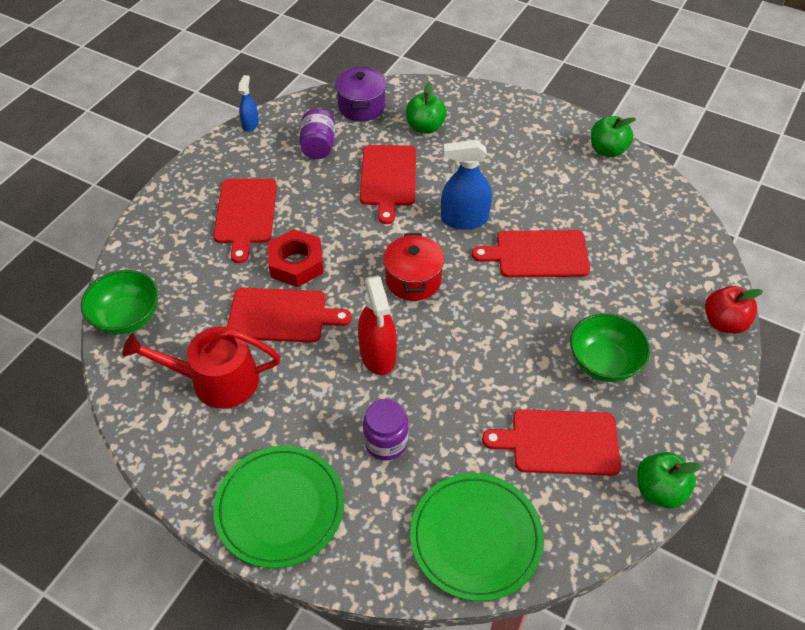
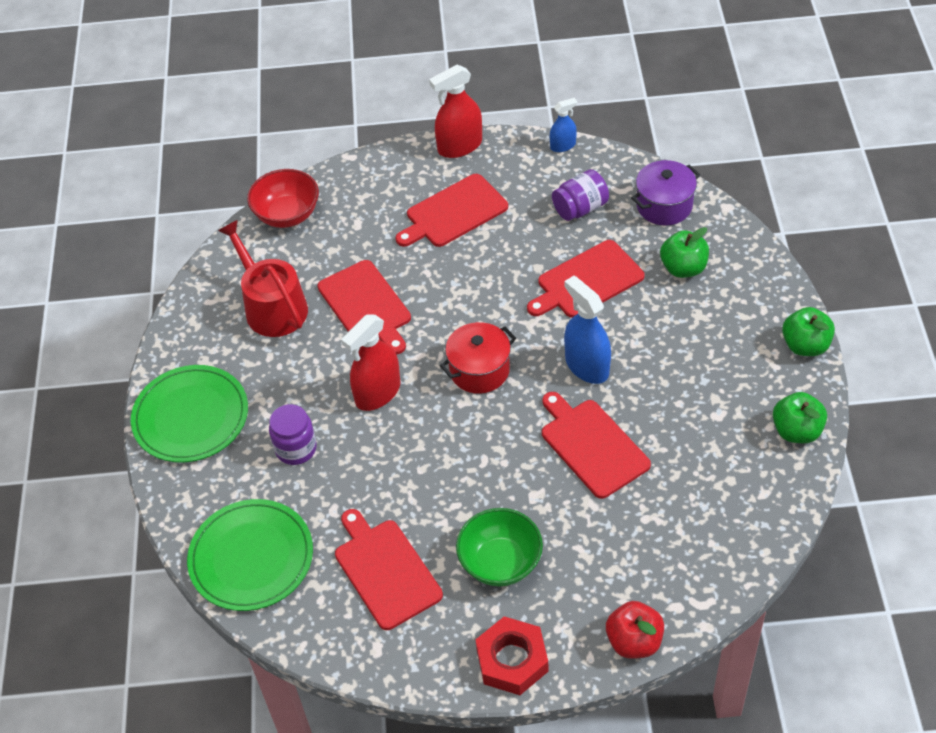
camera: 60 degrees right, 0 degrees up
green bowl [81,270,159,335] -> red bowl [247,169,319,228]
red nut [268,229,324,287] -> red nut moved to [475,616,549,695]
green apple [637,452,701,509] -> green apple moved to [782,307,835,356]
none -> red spray bottle [429,64,482,158]

